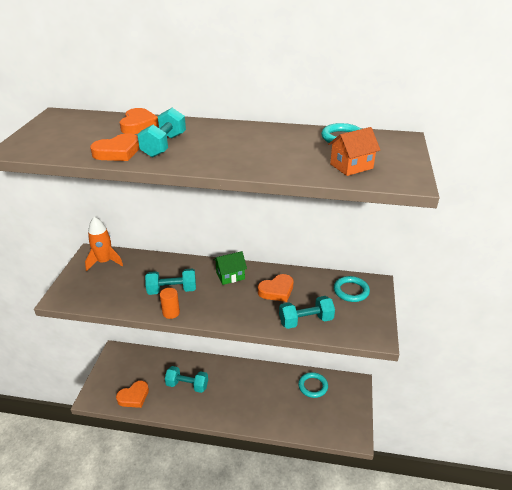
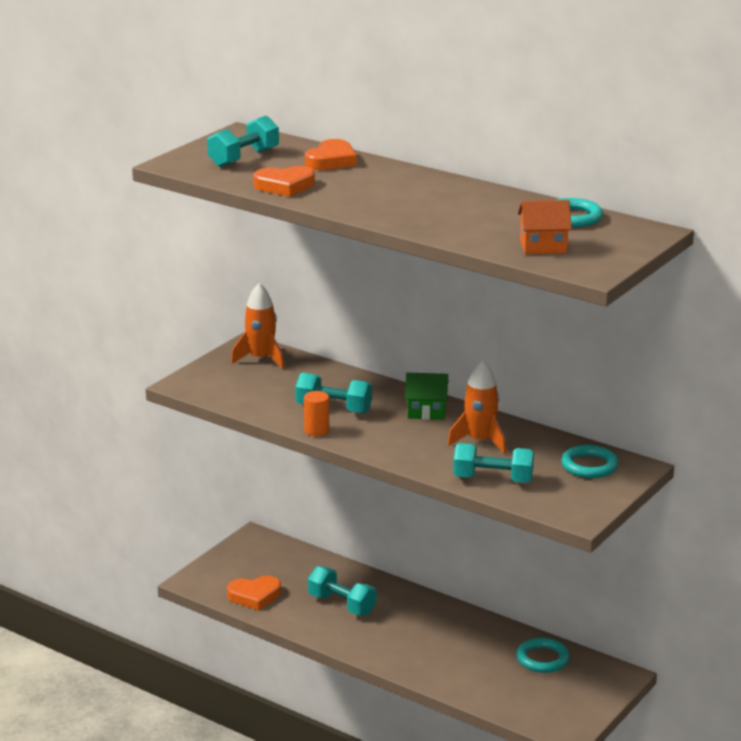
camera: 25 degrees right, 10 degrees down
turquoise dumbbell [137,108,186,157] -> turquoise dumbbell moved to [207,115,279,167]
orange heart [258,274,293,302] -> orange rocket [447,360,506,454]

